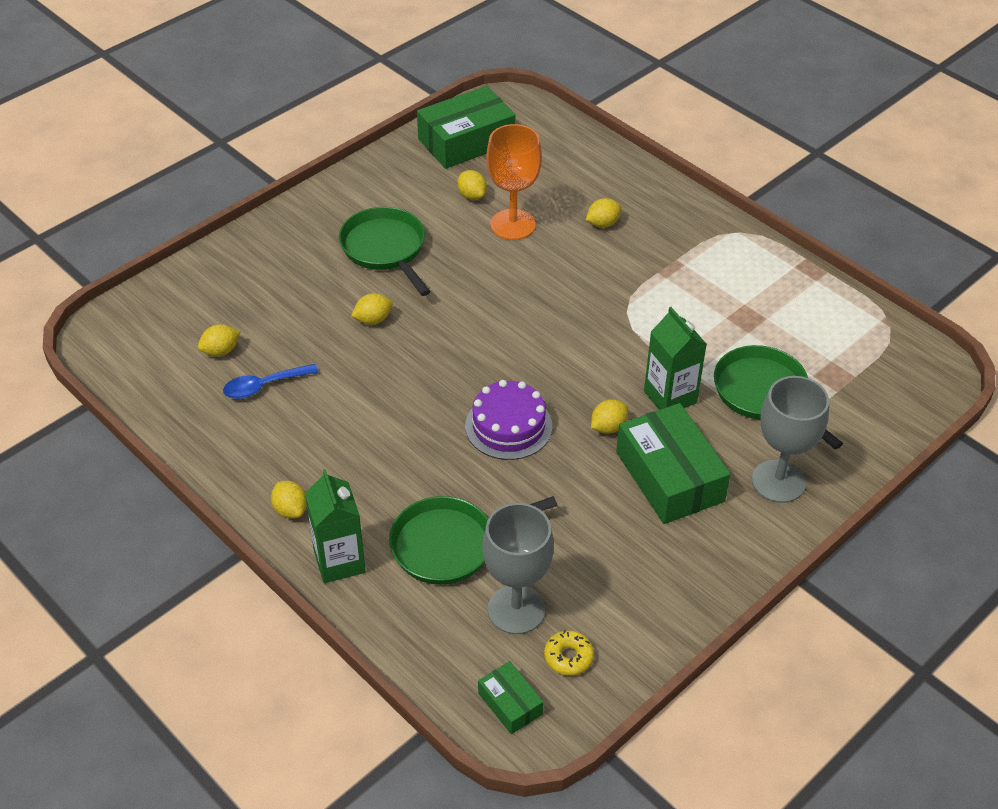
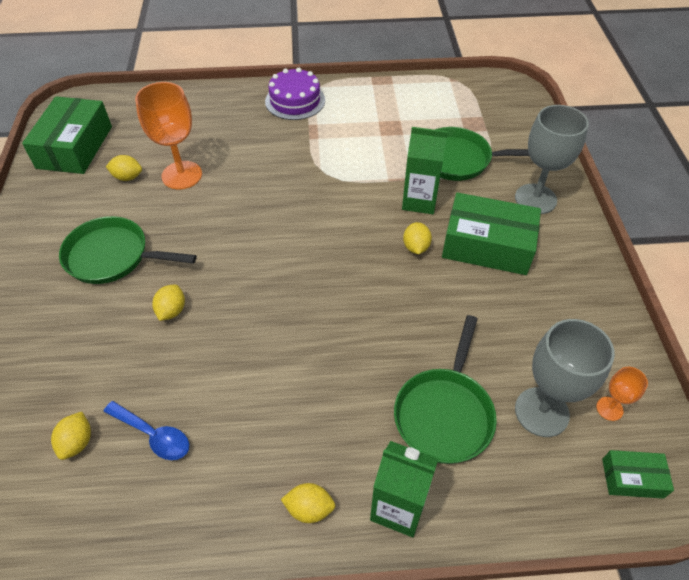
camera: 50 degrees left, 5 degrees up
blue spoon [223,364,319,399] -> blue spoon turned 75 degrees counterclockwise [103,401,189,460]
purple cake [465,380,552,460] -> purple cake moved to [265,68,325,120]
yellow donut [544,630,594,676] -> orange goblet [596,367,648,421]
yellow lemon [586,198,622,228] -> none

